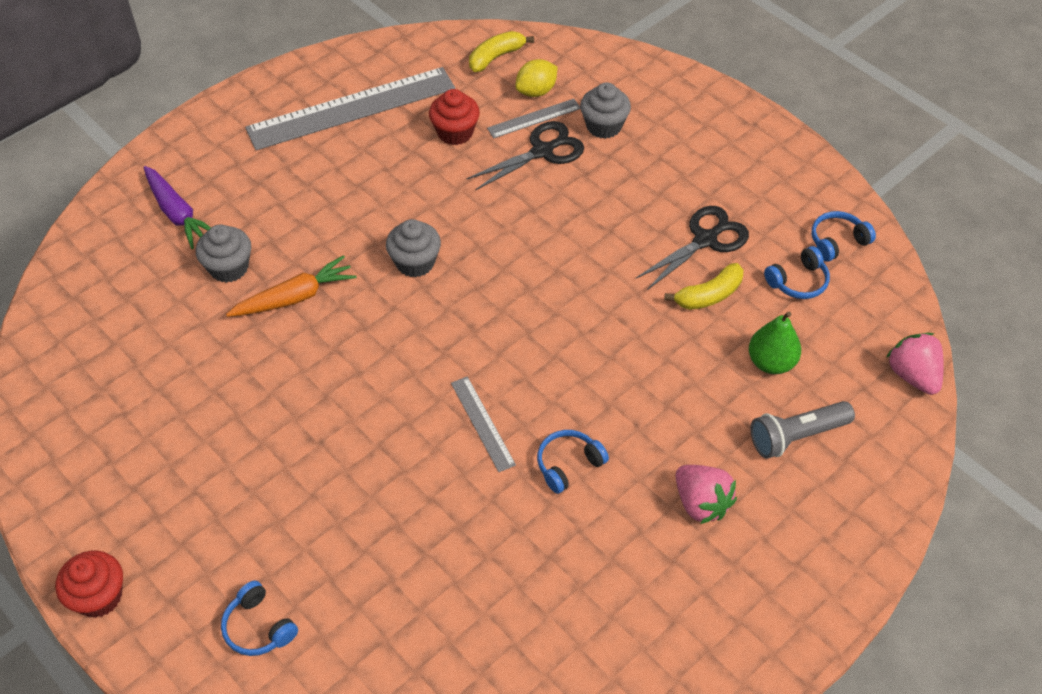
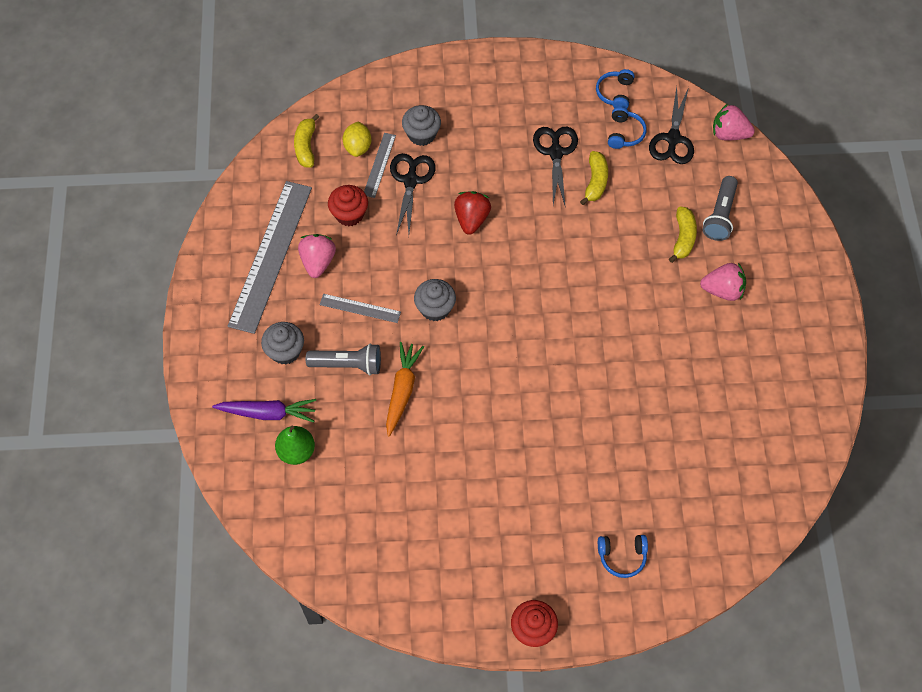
camera: 50 degrees left, 10 degrees up
grey cupcake [196,224,251,283] -> grey cupcake moved to [261,322,304,365]
grey ruler [451,376,516,472] -> grey ruler moved to [320,294,401,323]
blue headphones [537,430,609,494] -> none
green pear [749,312,801,374] -> green pear moved to [275,426,315,465]
none -> pink strawberry [298,234,336,278]
none -> grey flashlight [306,344,381,375]
none -> red strawberry [454,191,491,235]
none -> black scissors [649,87,694,164]
none -> yellow banana [669,206,697,263]

